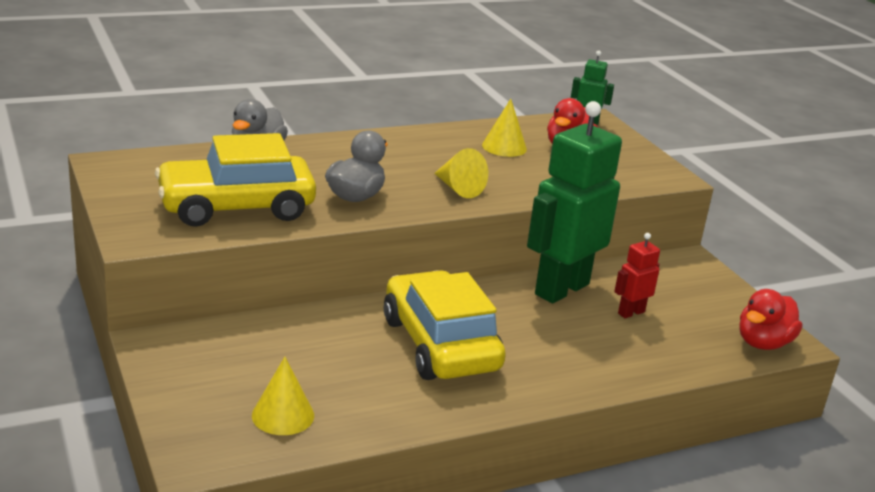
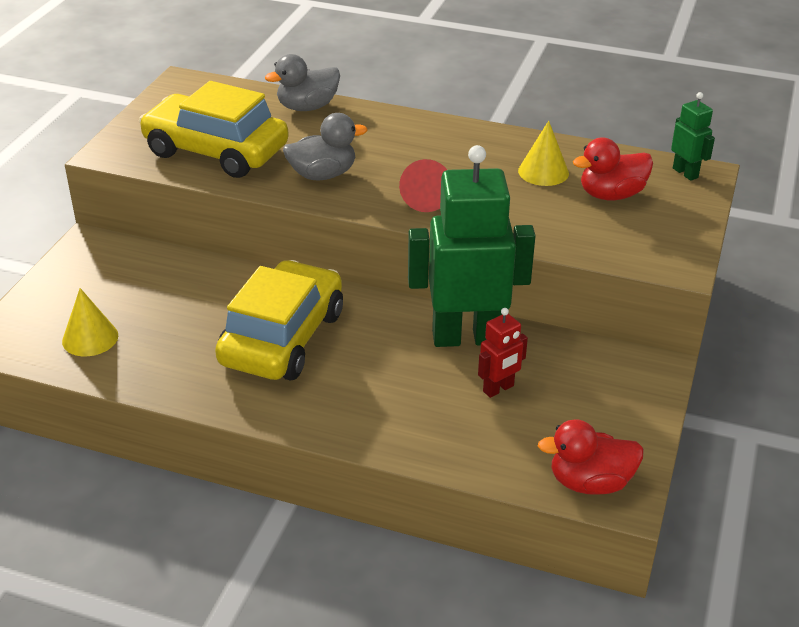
camera: 45 degrees right, 10 degrees up
yellow cone [434,148,488,198] -> red cone [399,159,447,212]
red robot [614,233,660,318] -> red robot turned 135 degrees clockwise [478,308,528,398]

